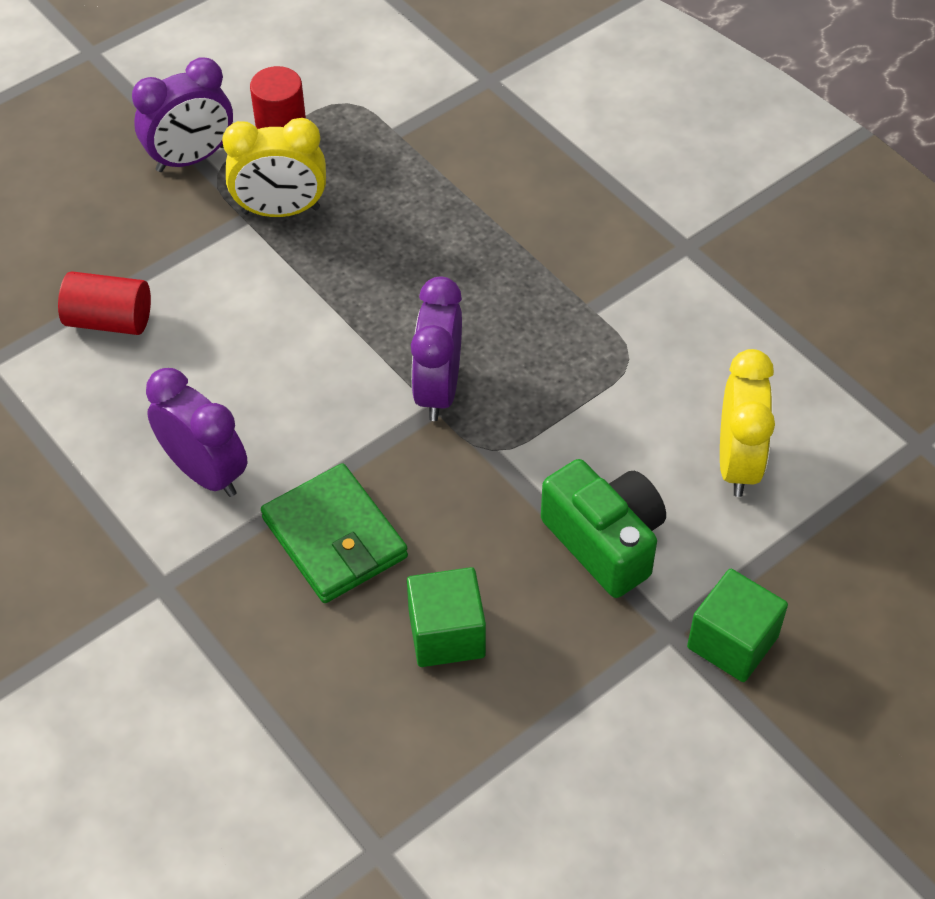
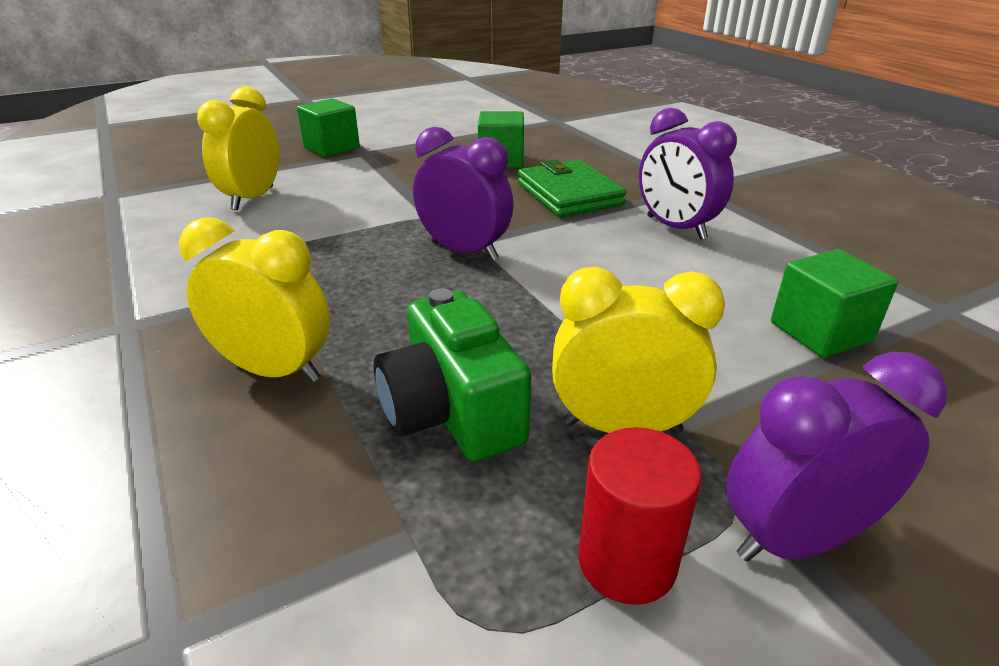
camera: 170 degrees left, 20 degrees down
red cylinder [58,271,151,335] -> green cube [771,249,898,357]
purple clock [411,277,462,421] -> purple clock turned 75 degrees counterclockwise [413,127,513,261]
green camera [541,459,666,598] -> green camera moved to [374,288,531,462]
none -> yellow clock [179,218,330,383]

